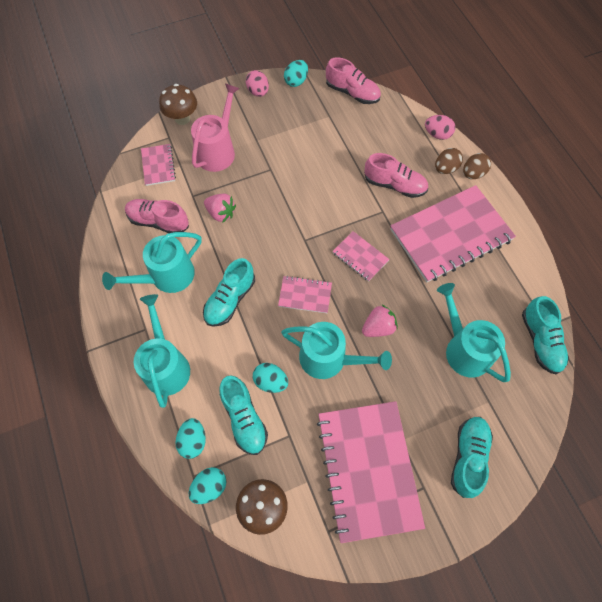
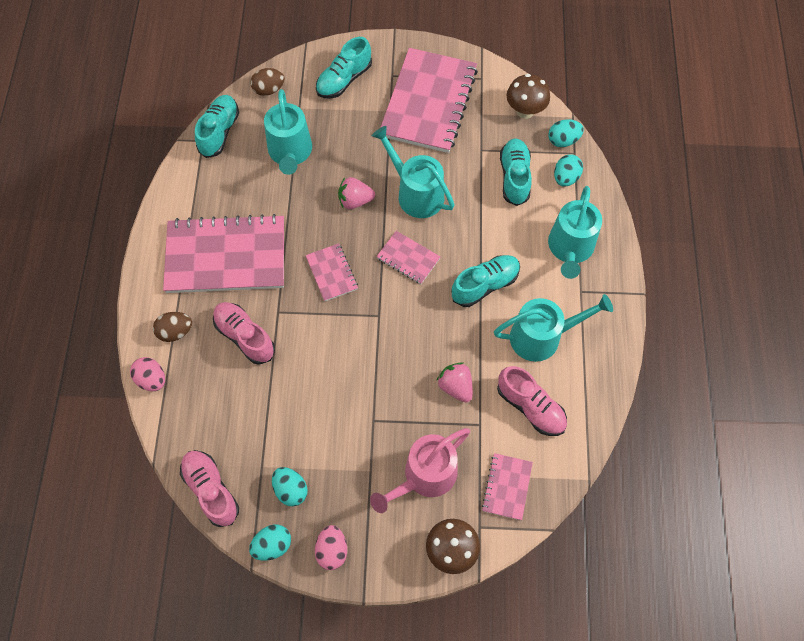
camera: 155 degrees left, 0 degrees up
turquoise egg [253,363,288,393] -> turquoise egg moved to [272,467,308,506]
brown egg [463,153,491,179] -> brown egg moved to [250,68,285,96]

